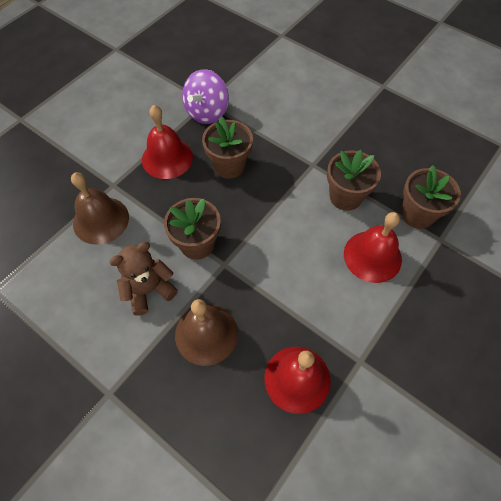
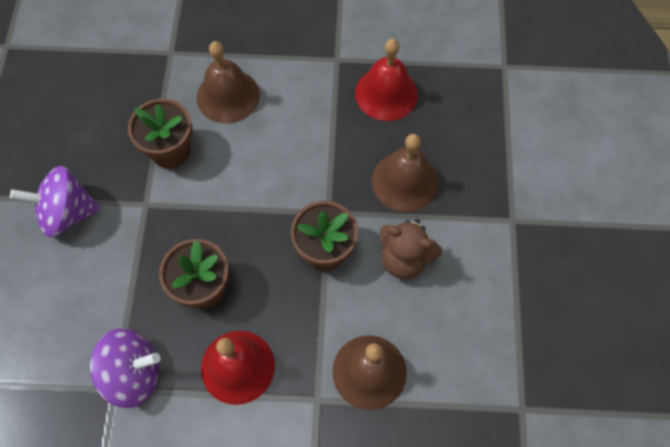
camera: 125 degrees left, 5 degrees up
red bell [344,212,402,283] -> brown bell [197,41,260,124]
brown flower pot [401,165,461,229] -> none
none -> purple spinning top [10,166,101,237]

